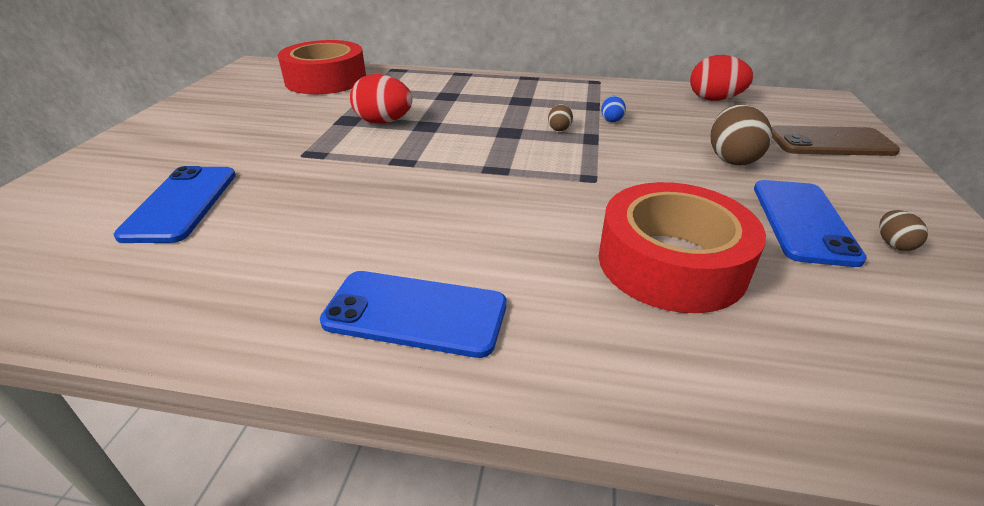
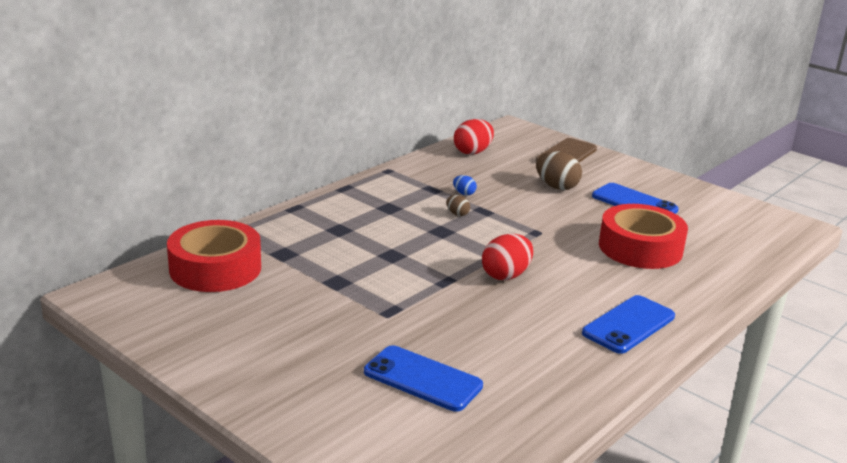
camera: 60 degrees left, 10 degrees down
red egg [350,74,413,124] -> red egg moved to [482,234,533,280]
brown egg [879,210,928,251] -> none

